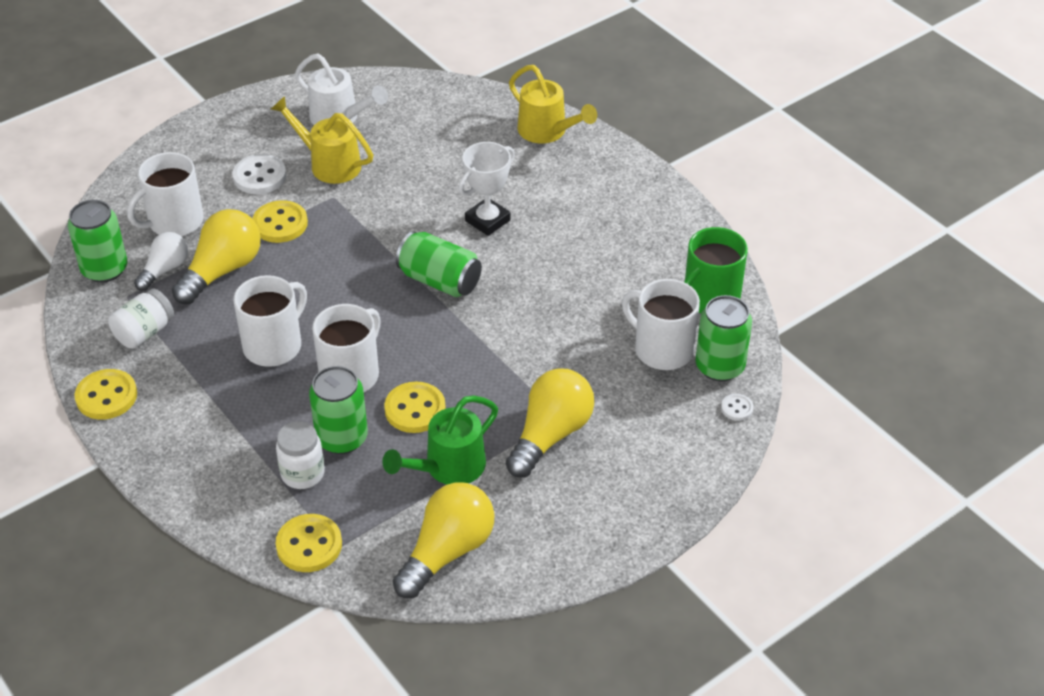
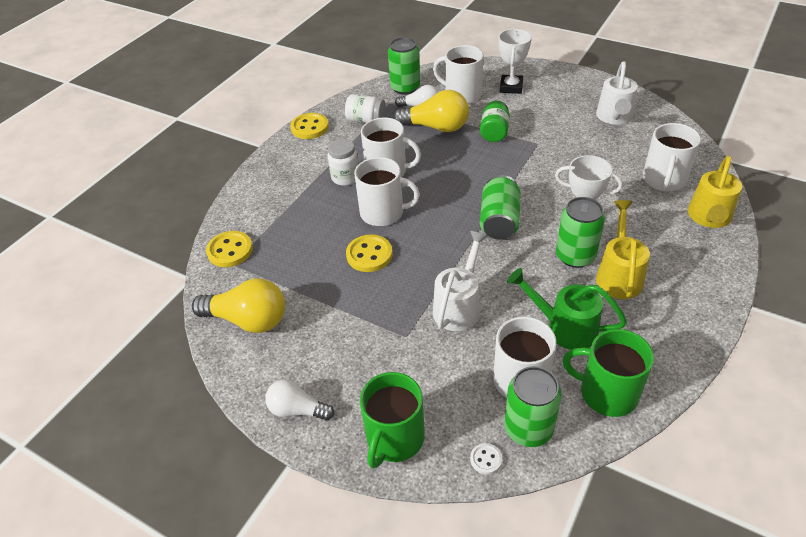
camera: 70 degrees right, 0 degrees up
white button [232,154,286,194] -> none
yellow button [252,200,308,243] -> green jar [480,101,510,142]
yellow watering can [271,96,373,184] -> yellow watering can moved to [596,200,650,299]
white jar [276,421,325,489] -> white jar moved to [328,139,359,186]
green can [309,366,368,454] -> green can moved to [556,197,605,268]
green watering can [382,396,498,485] -> green watering can moved to [507,268,627,350]
yellow light bulb [506,369,594,478] -> none
none -> white light bulb [265,379,334,421]
none -> green mug [360,372,425,468]
none -> white watering can [433,231,488,331]
none -> white trophy [499,29,532,94]
none -> white mug [643,123,701,192]

